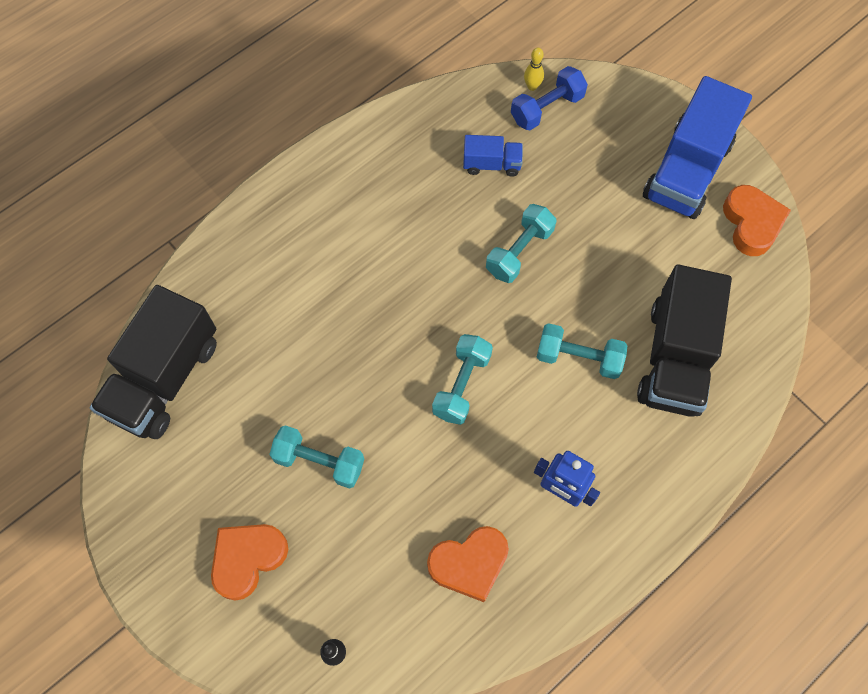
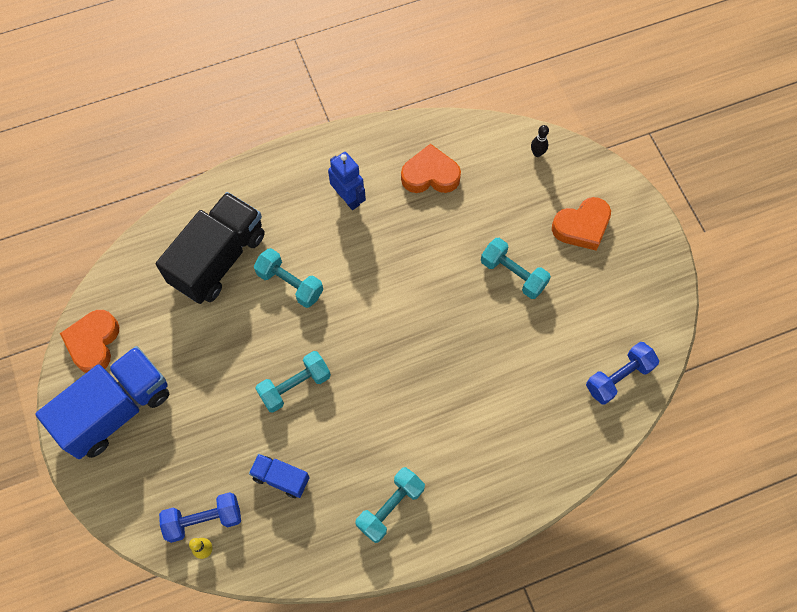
camera: 160 degrees left, 0 degrees up
black truck [90,285,217,439] -> blue dumbbell [586,342,659,405]
turquoise dumbbell [432,334,493,425] -> turquoise dumbbell moved to [355,467,425,543]

